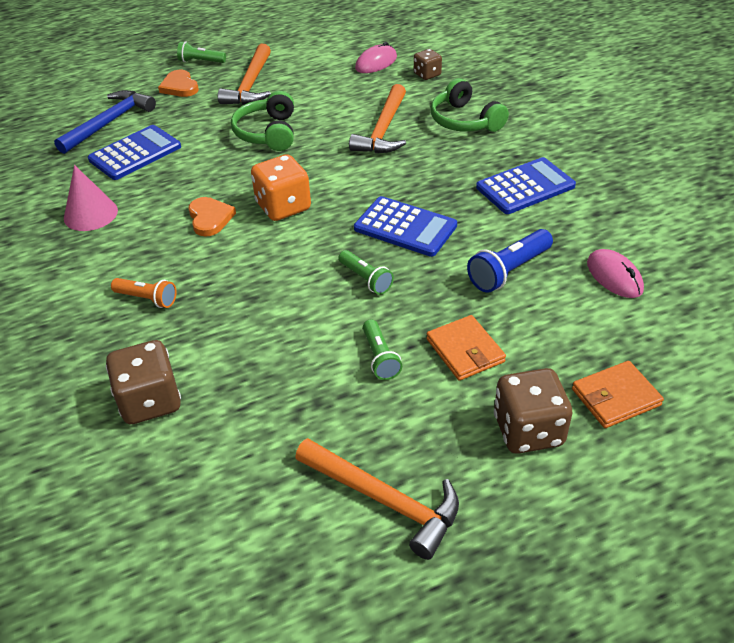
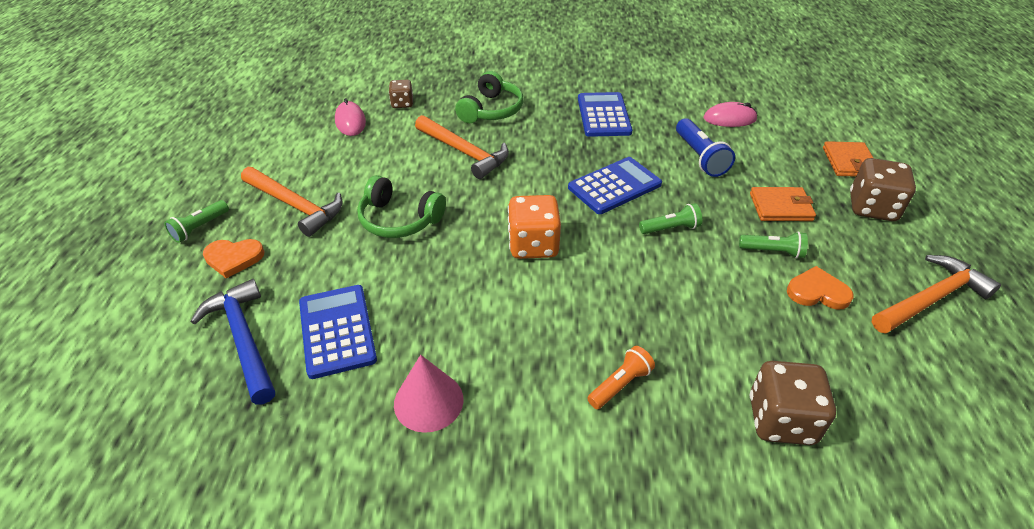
camera: 65 degrees left, 0 degrees up
orange heart [188,197,236,237] -> orange heart moved to [787,266,854,310]
green headphones [431,78,509,132] -> green headphones turned 60 degrees counterclockwise [455,71,523,123]

